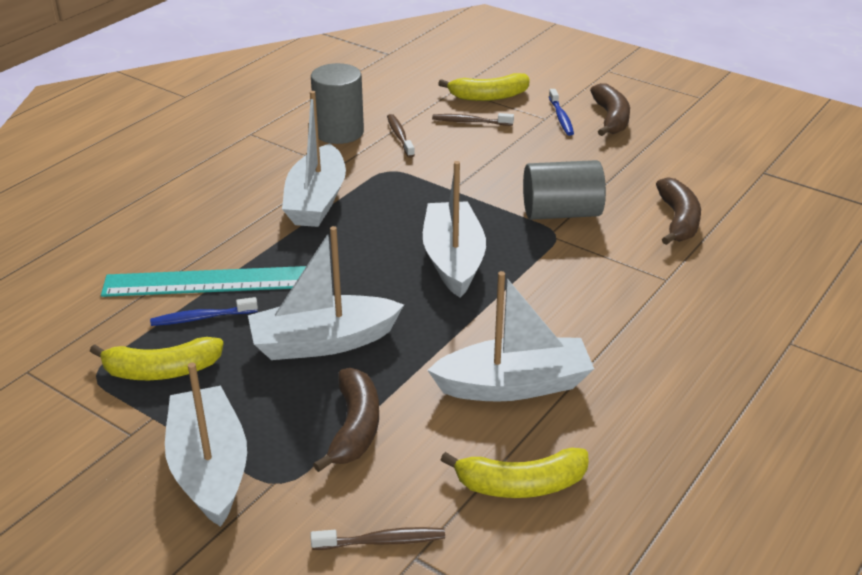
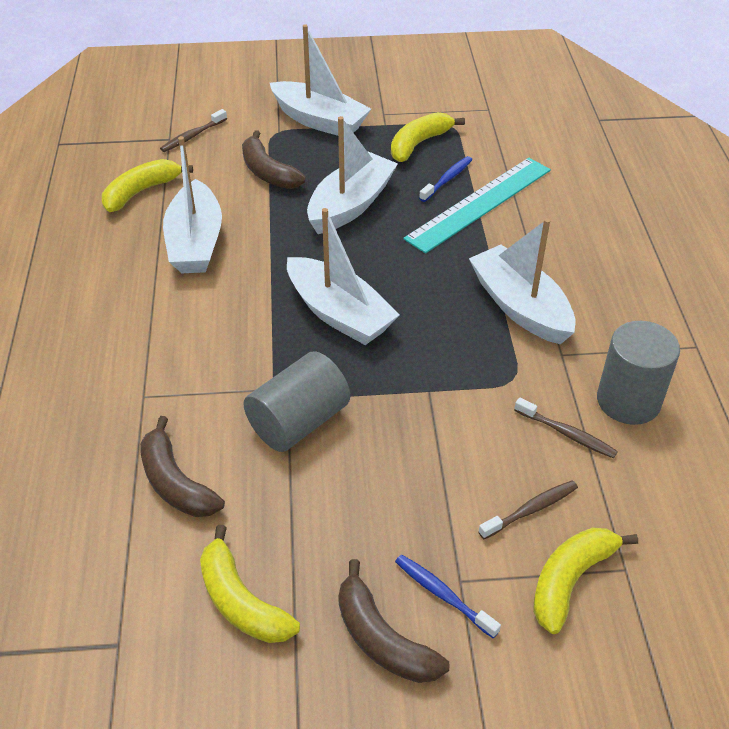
camera: 140 degrees right, 10 degrees up
white boat [427,271,594,402] -> white boat turned 45 degrees counterclockwise [163,136,222,273]
none -> yellow banana [200,525,300,643]

